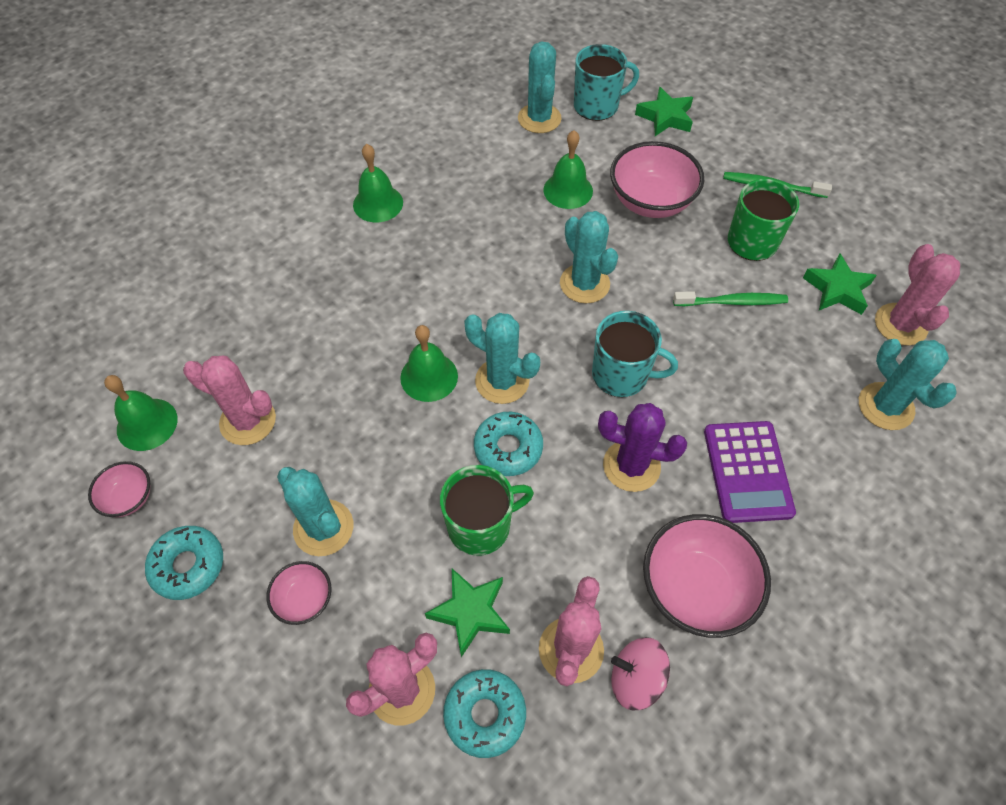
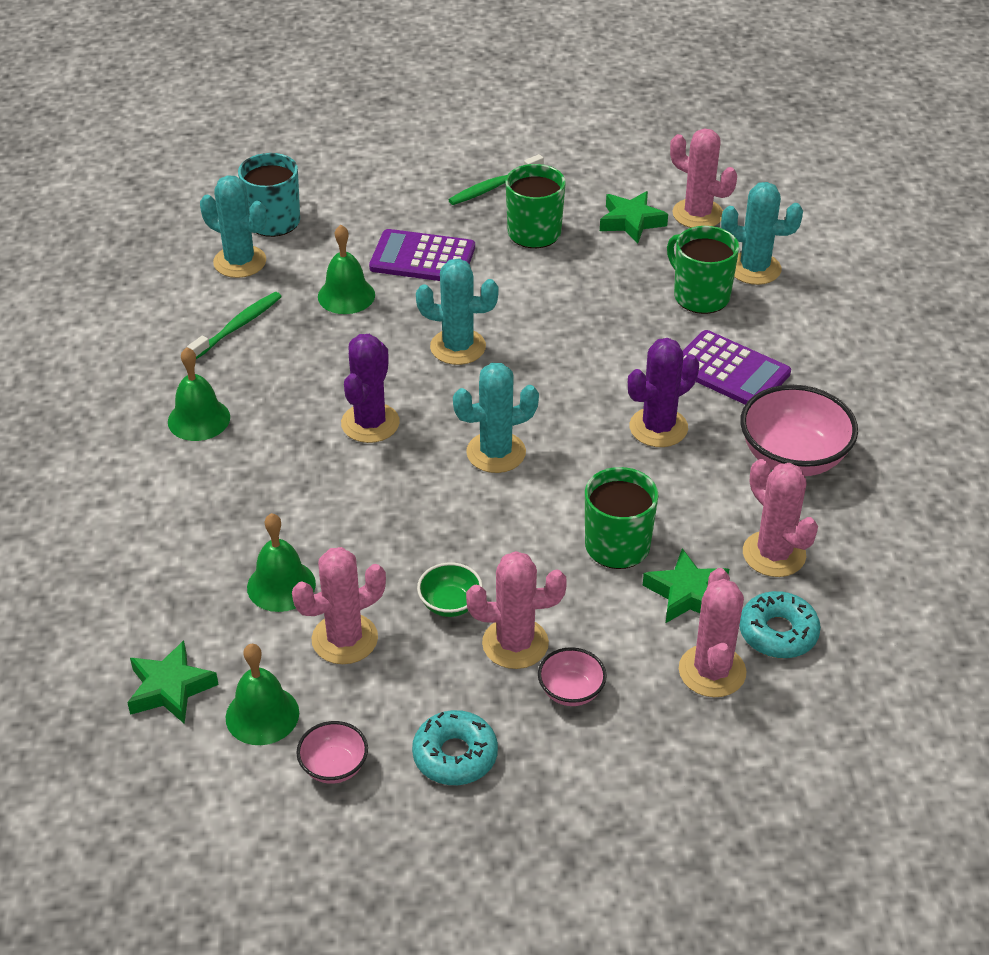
camera: 50 degrees left, 15 degrees down
turquoise cactus [277,467,353,556] -> pink cactus [466,551,567,669]
green bell [400,325,458,402] -> green bell moved to [247,513,316,612]
turquoise donut [474,412,543,476] -> none
turquoise mug [592,311,678,397] -> none
pink bowl [610,141,704,218] -> purple calculator [369,229,475,281]
pink spinning top [611,637,670,711] -> none
green star [635,87,693,136] -> green star moved to [127,640,219,724]
green toothbrush [673,291,788,306] -> green toothbrush moved to [187,292,282,359]
none -> purple cactus [341,334,400,443]
none -> green bowl [417,562,483,617]
none -> green mug [667,226,739,314]

